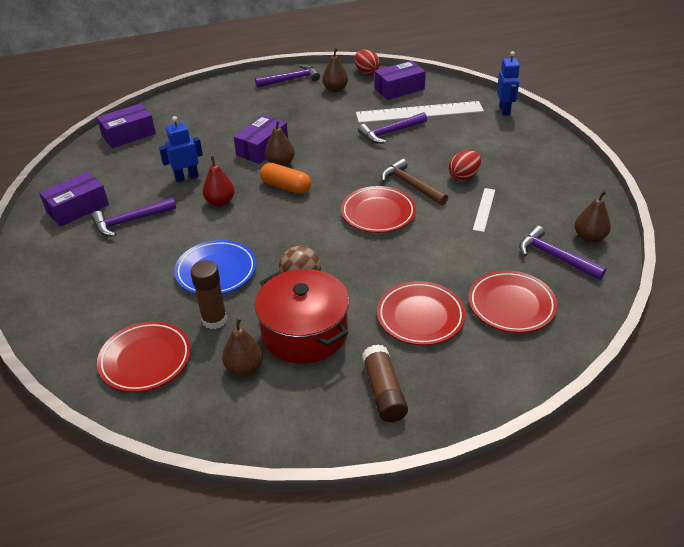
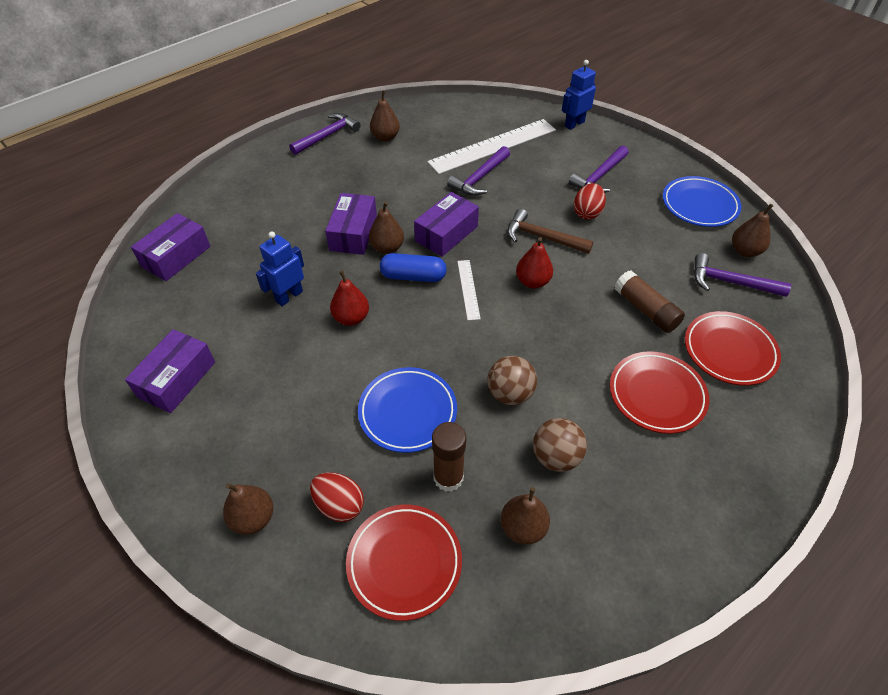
camera: 25 degrees left, 10 degrees up
purple hammer [91,197,176,236] -> purple hammer moved to [569,146,629,193]
red pot [255,269,349,364] -> brown ball [533,418,587,472]
orange capsule [260,163,311,194] -> blue capsule [380,253,447,282]
red plate [341,186,416,233] -> red pear [516,237,553,289]
red egg [355,49,380,75] -> red egg moved to [310,472,364,522]
brown glue stick [362,344,408,422] -> brown glue stick moved to [614,270,685,333]
purple box [374,61,426,100] -> purple box moved to [414,192,479,257]
white ruler [473,188,495,232] -> white ruler moved to [457,260,481,321]
blue robot [497,51,520,116] -> blue robot turned 105 degrees counterclockwise [562,60,596,130]
none -> brown pear [223,483,273,535]
none -> blue plate [663,176,741,227]

